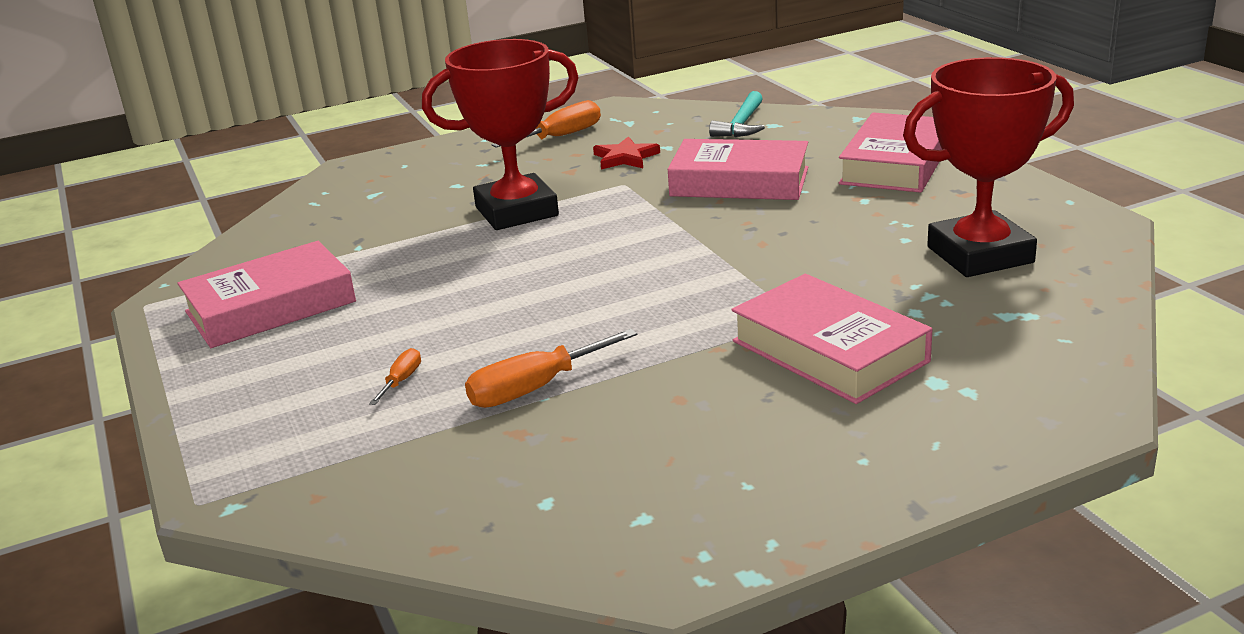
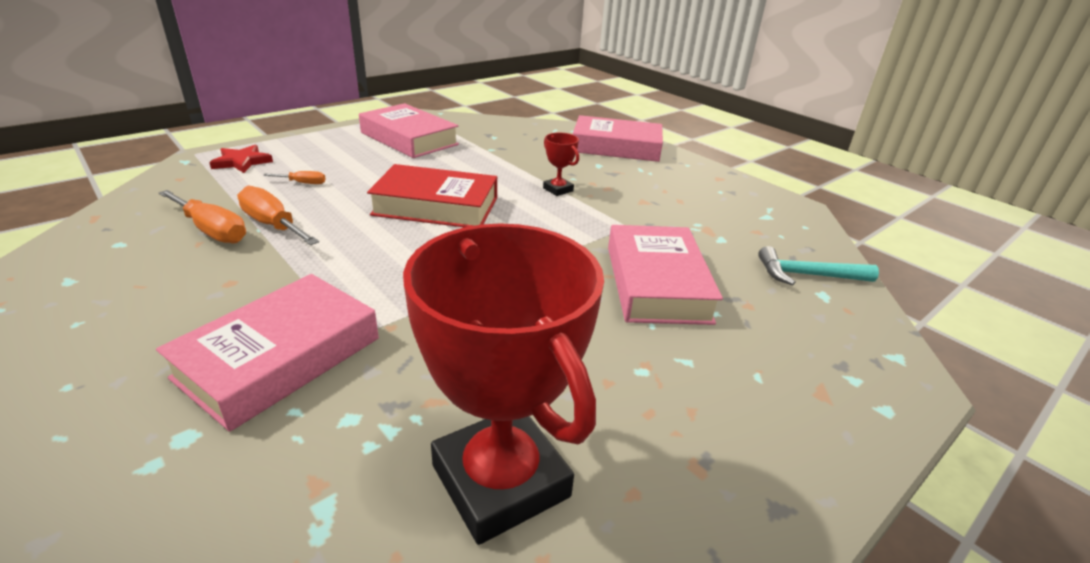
camera: 70 degrees right, 5 degrees up
red trophy [422,39,579,230] -> red trophy [543,133,579,196], size x0.43
orange screwdriver [491,100,601,148] -> orange screwdriver moved to [159,190,246,243]
red star [593,136,660,169] -> red star moved to [209,145,273,173]
pink book [839,112,942,193] -> pink book moved to [573,115,663,162]
none -> red book [367,164,497,227]

